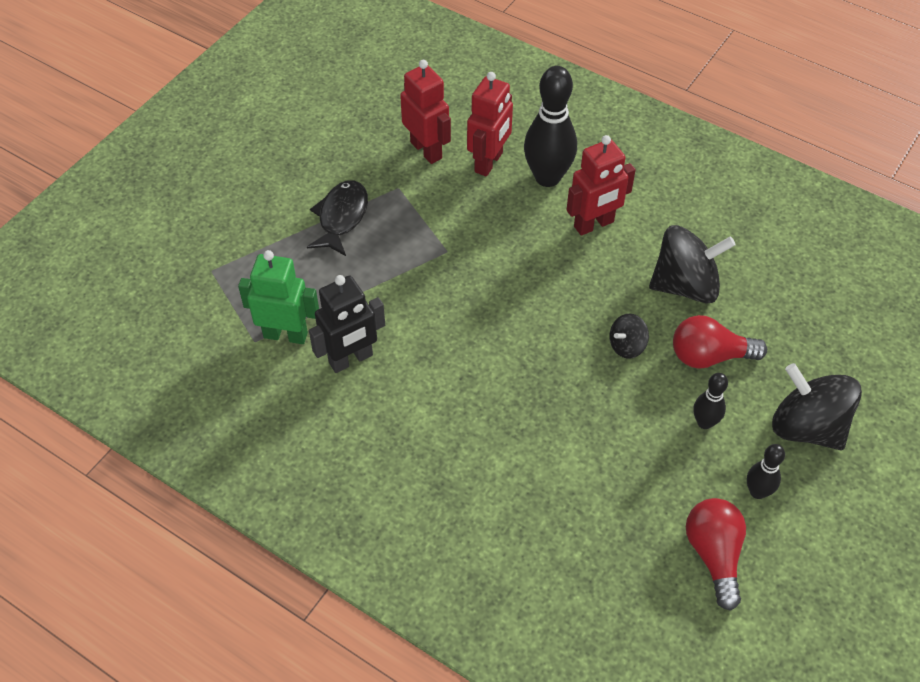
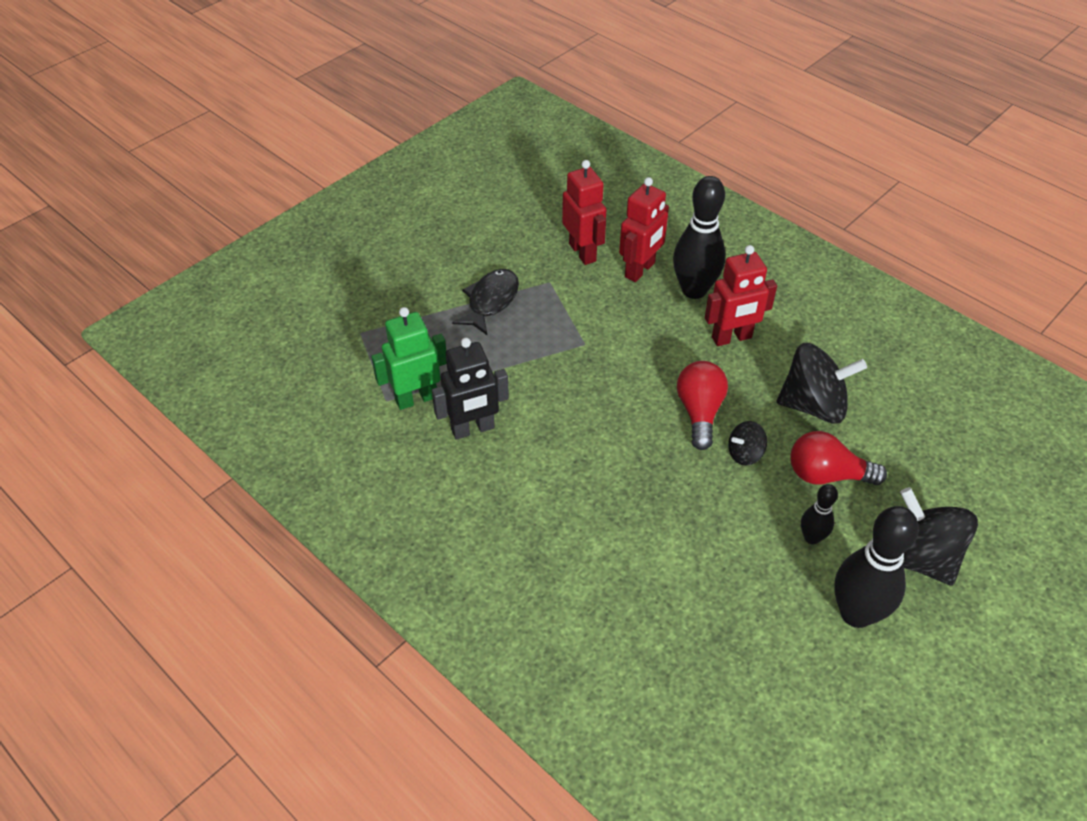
camera: 10 degrees right, 5 degrees down
green robot [238,250,319,344] -> green robot turned 45 degrees counterclockwise [371,307,447,410]
red light bulb [686,498,746,611] -> red light bulb moved to [677,361,728,450]
black bowling pin [747,444,785,499] -> black bowling pin [834,506,919,628], size x1.94

